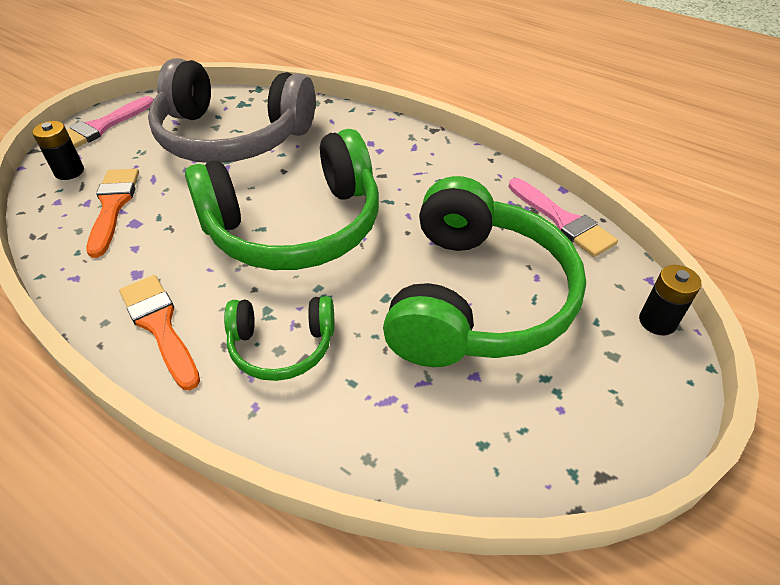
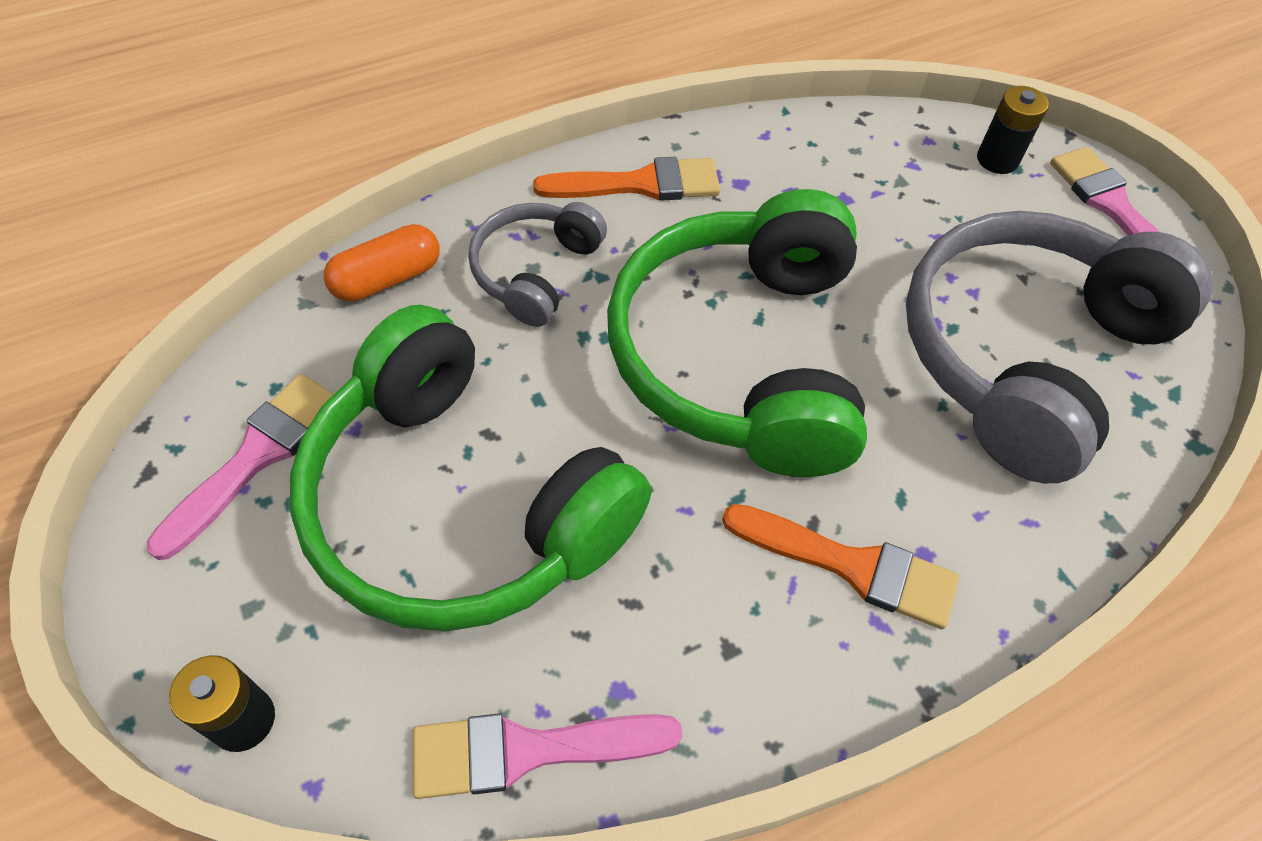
camera: 115 degrees right, 10 degrees up
orange brush [87,169,139,258] -> orange brush moved to [722,504,959,629]
green headphones [224,296,334,381] -> grey headphones [468,202,607,327]
none -> pink brush [147,374,334,560]
none -> orange capsule [324,224,440,302]

